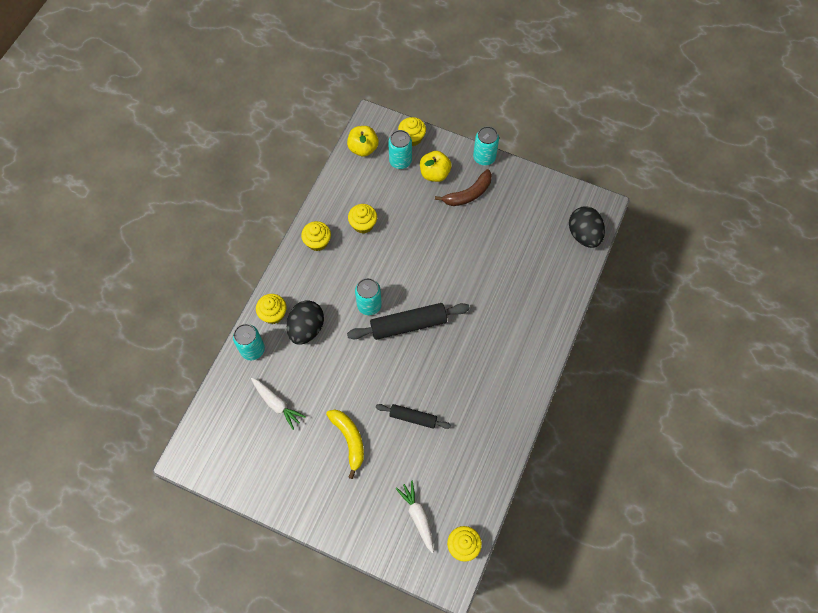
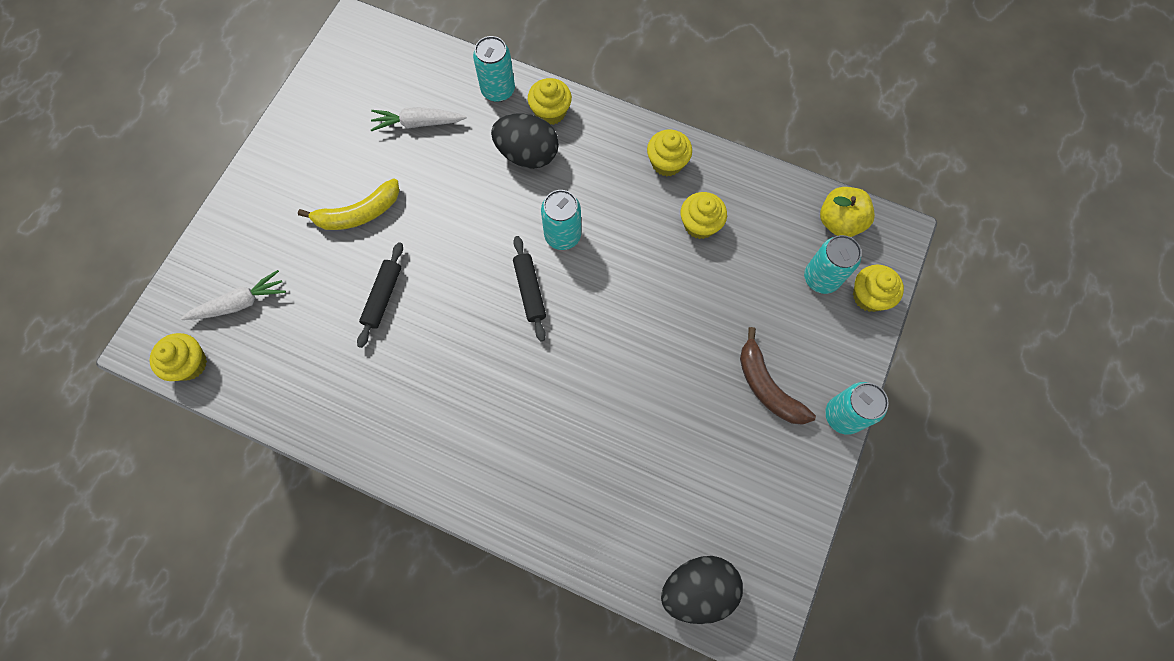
camera: 90 degrees right, 5 degrees up
white carrot [251,378,306,430] -> white carrot turned 45 degrees clockwise [371,107,466,131]
black rolling pin [347,303,470,340] -> black rolling pin [513,236,546,342], size x0.60
yellow apple [420,151,452,182] -> none

